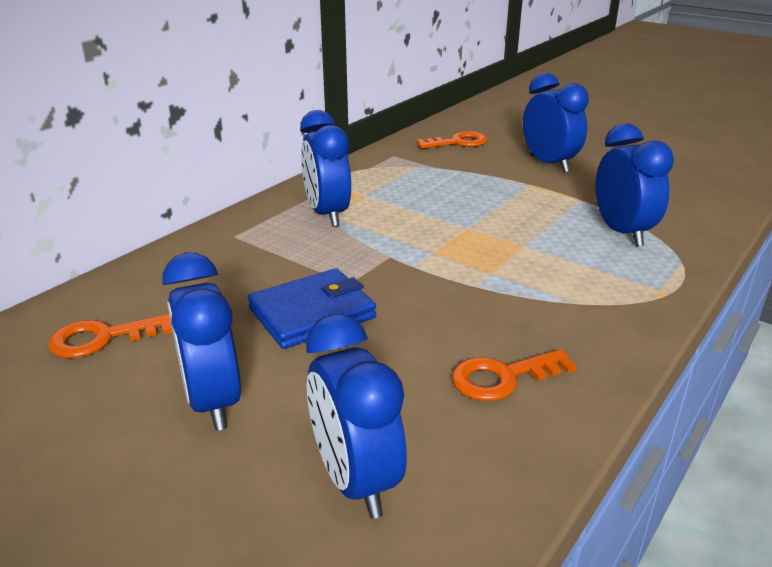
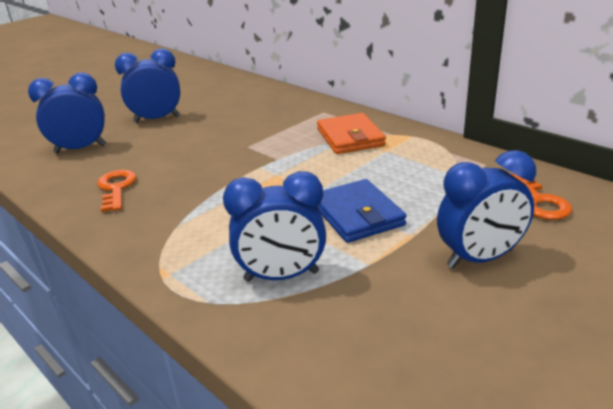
camera: 100 degrees right, 0 degrees up
orange key [48,314,173,358] -> none
blue wallet [248,268,376,349] -> blue wallet moved to [318,179,407,243]
blue clock [300,110,351,227] -> orange wallet [317,113,386,154]

